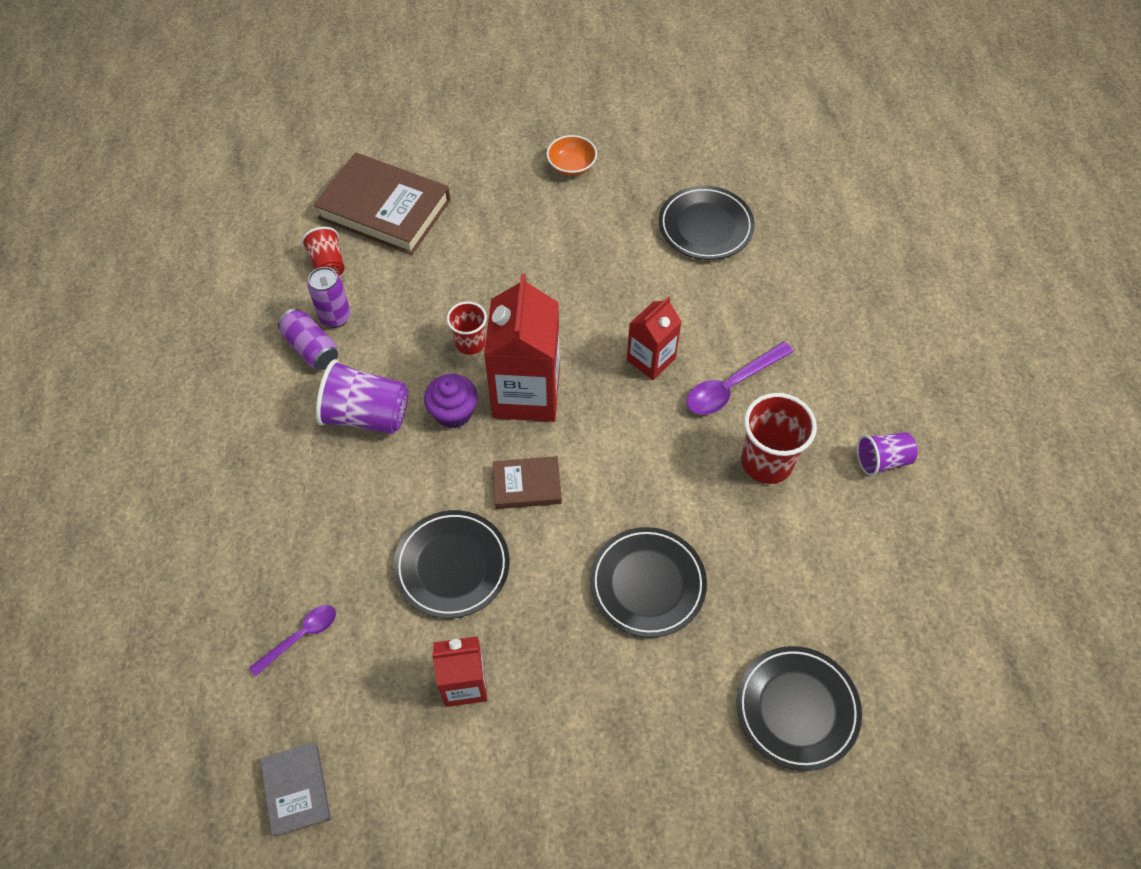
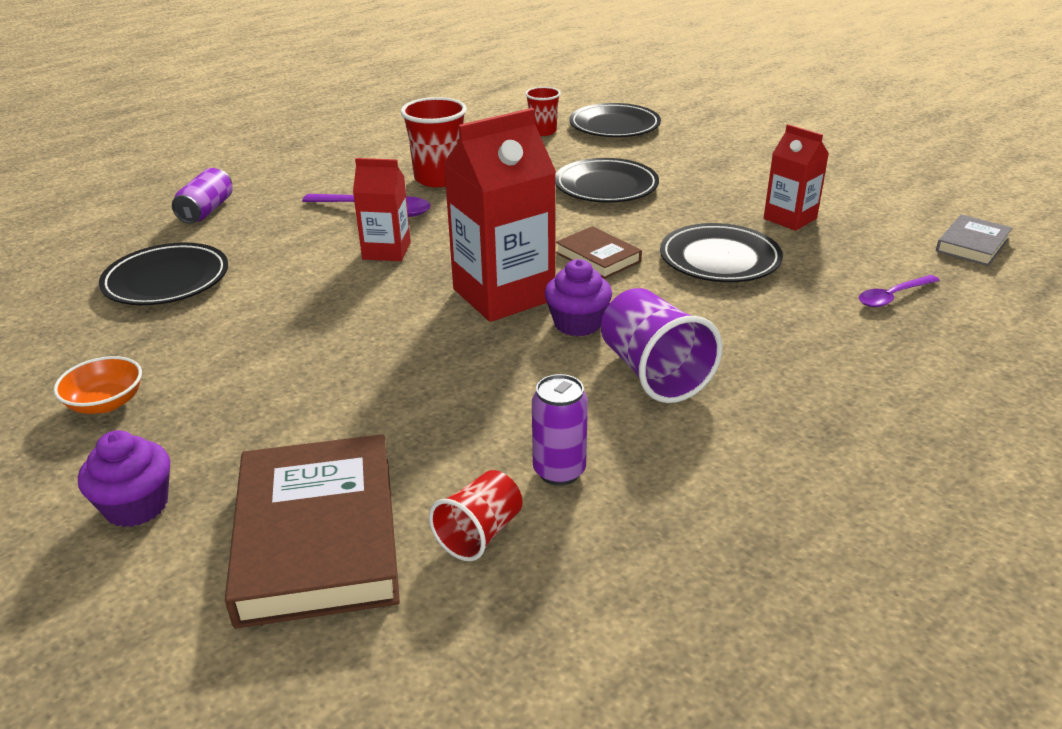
camera: 125 degrees left, 25 degrees down
purple spoon [249,605,336,676] -> purple spoon turned 45 degrees counterclockwise [859,275,940,307]
purple can [278,309,338,370] -> purple can moved to [172,168,233,224]
red cup [447,302,487,355] -> red cup moved to [525,87,561,136]
purple cup [857,432,918,476] -> none
none -> purple cupcake [78,430,170,527]

